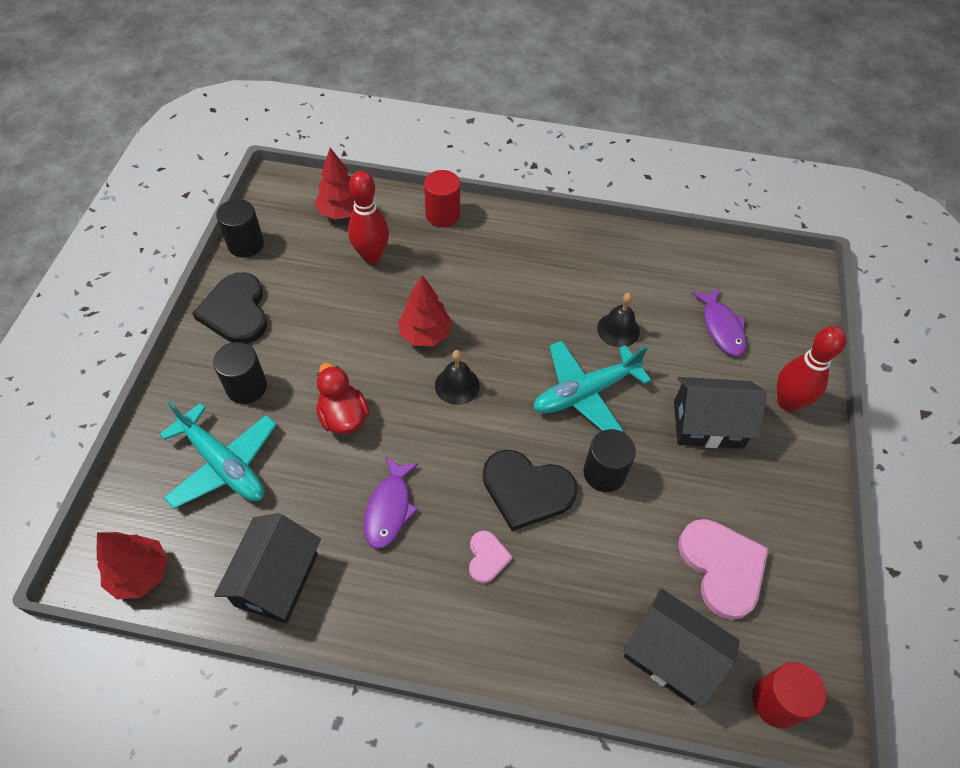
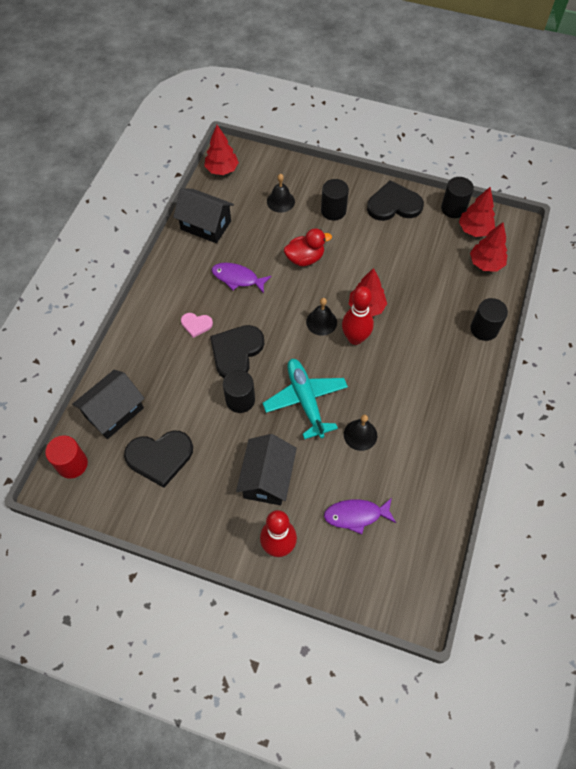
camera: 100 degrees right, 5 degrees up
turquoise plane [159,401,277,509] -> black bell [267,174,295,213]
red bowling pin [348,171,389,263] -> red bowling pin moved to [342,286,374,345]
red cylinder [424,170,460,227] -> black cylinder [471,298,508,341]
pink heart [678,519,769,620] -> black heart [124,431,193,488]
none -> red tree [459,187,495,237]

